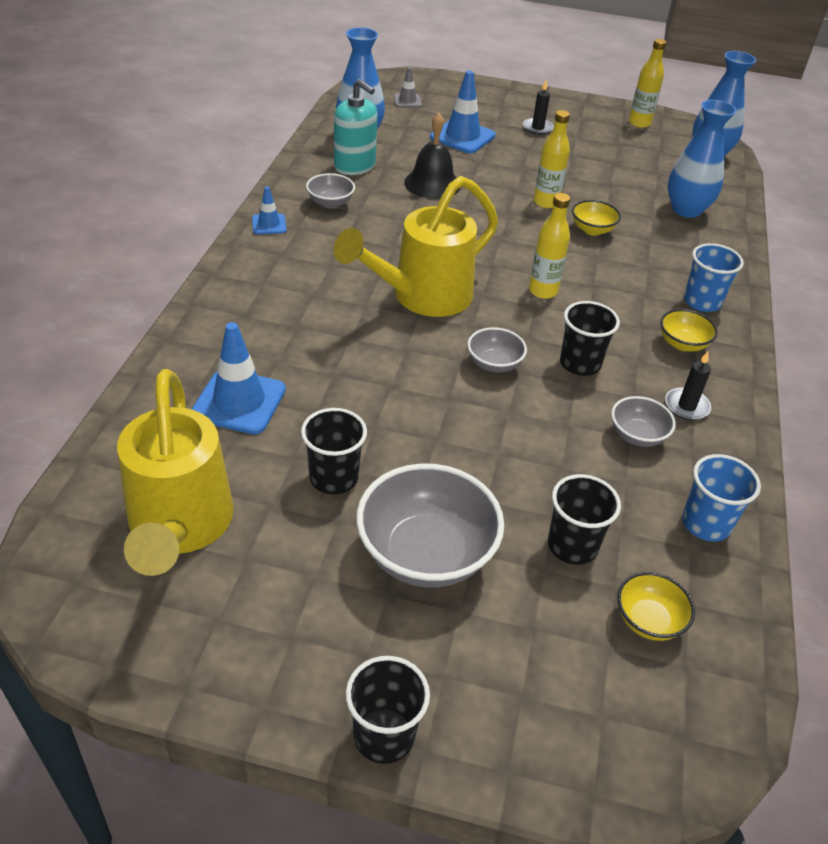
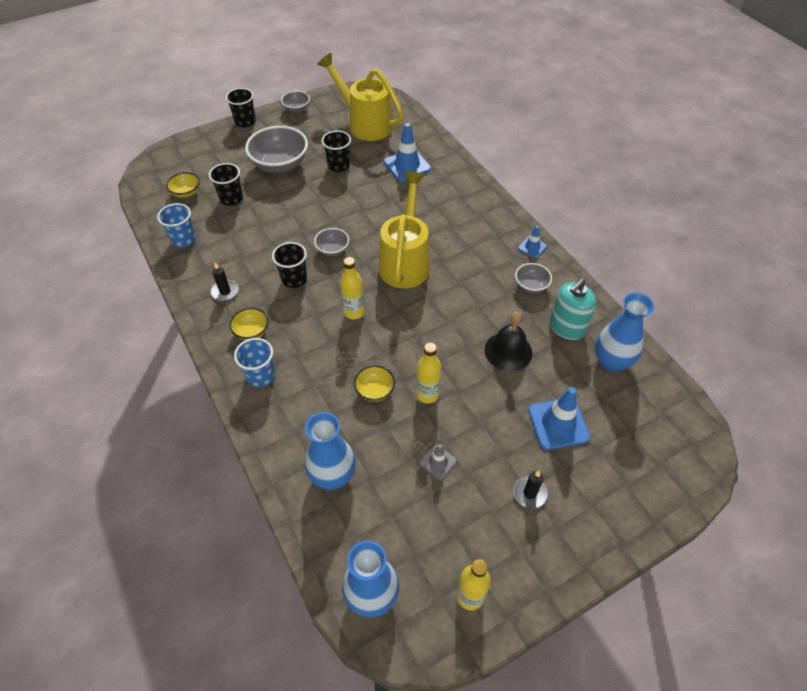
camera: 140 degrees right, 10 degrees up
turquoise soap dispenser [334,79,377,175] -> turquoise soap dispenser turned 45 degrees counterclockwise [550,278,596,340]
grey traffic cone [393,67,422,108] -> grey traffic cone moved to [420,444,457,480]
grey bowl [611,396,676,447] -> grey bowl moved to [281,91,310,113]

